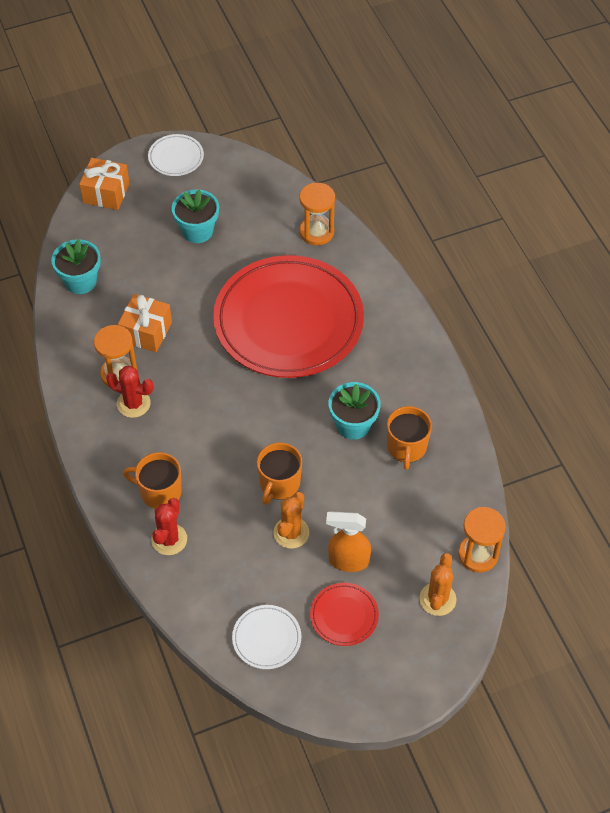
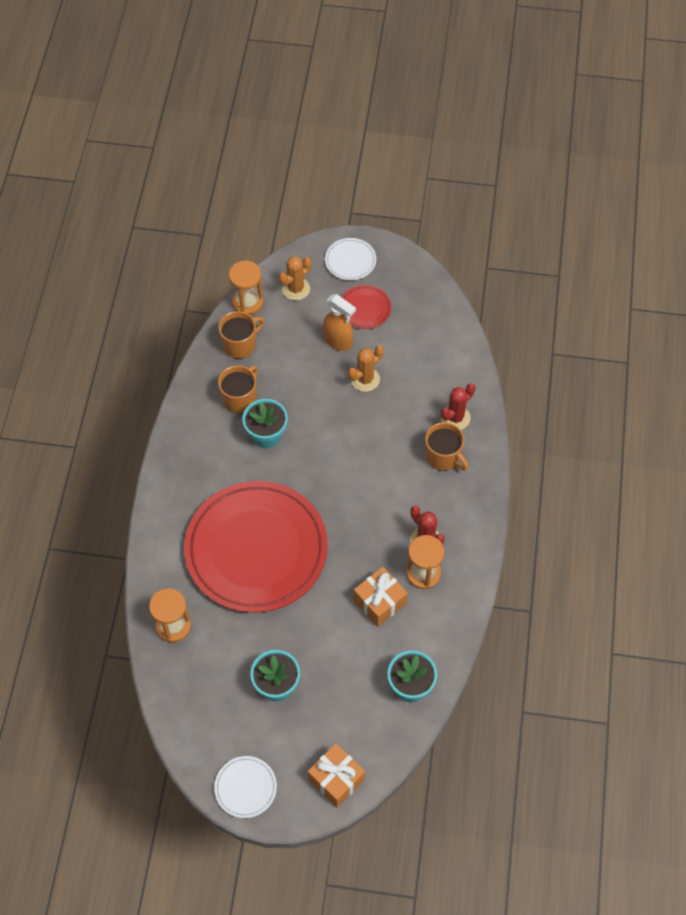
camera: 150 degrees left, 5 degrees up
white plate [232,605,301,669] -> white plate moved to [325,238,376,280]
orange mug [257,442,302,505] -> orange mug moved to [218,311,264,359]

